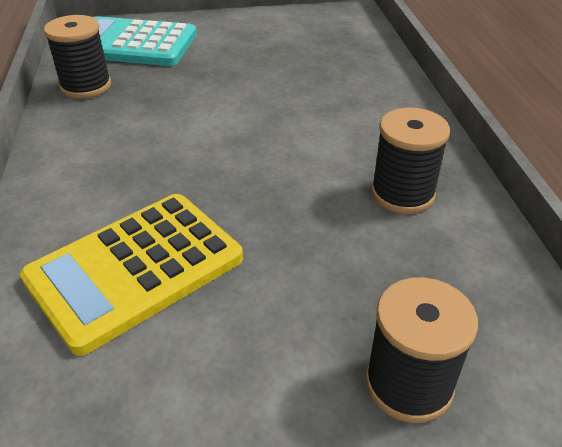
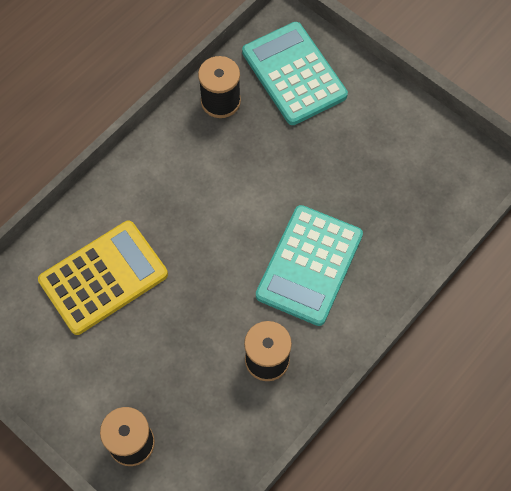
camera: 50 degrees right, 25 degrees up
yellow calculator [20,194,243,356] -> yellow calculator turned 135 degrees clockwise [38,221,168,335]
none -> turquoise calculator [256,205,363,326]

